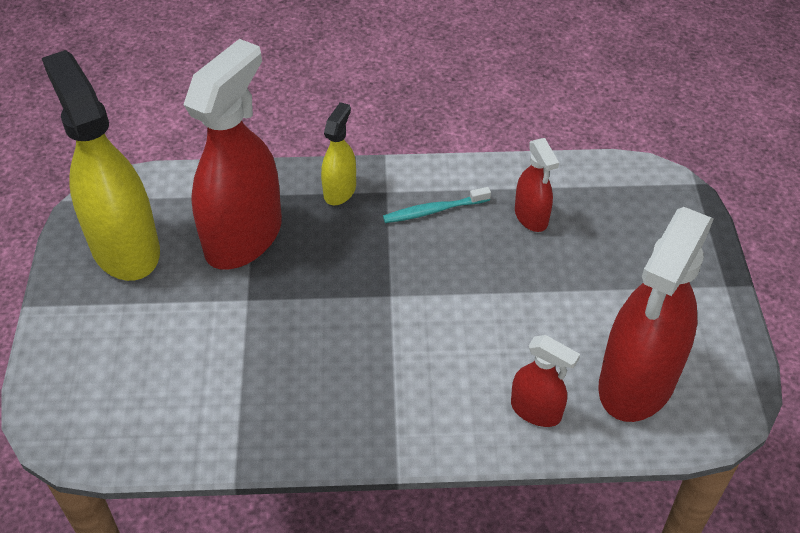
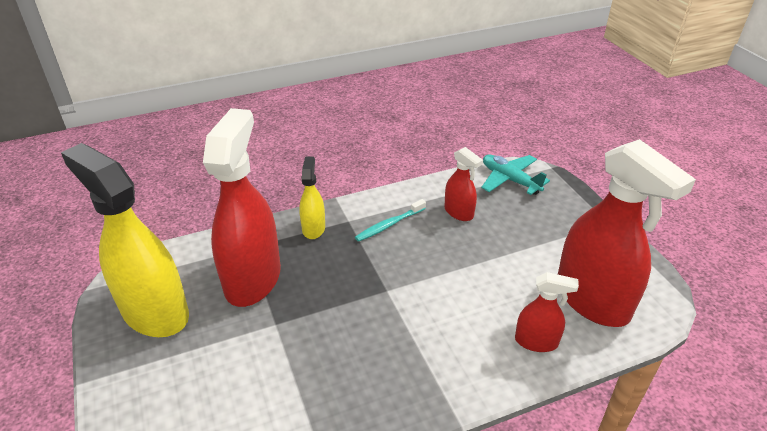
camera: 20 degrees left, 10 degrees down
red spray bottle [598,207,714,422] -> red spray bottle turned 45 degrees counterclockwise [558,139,696,327]
none -> turquoise plane [481,154,550,195]

